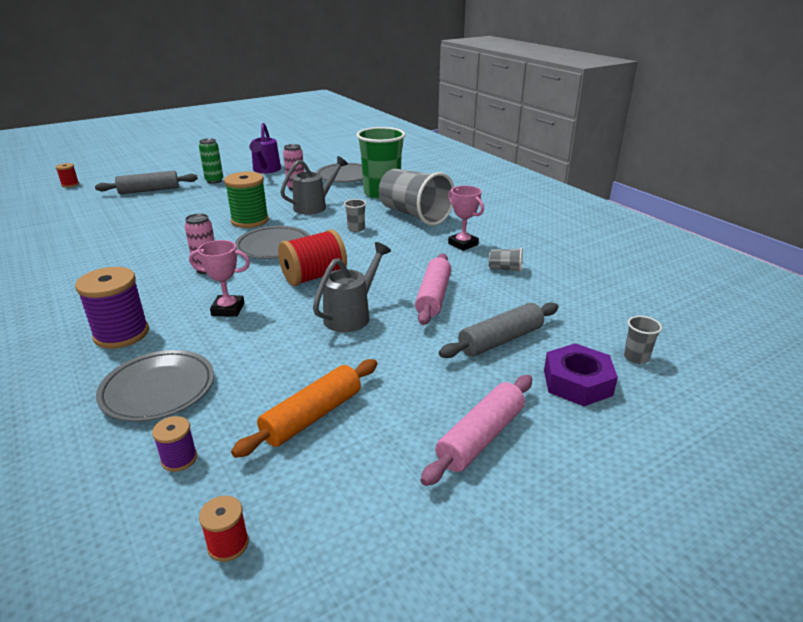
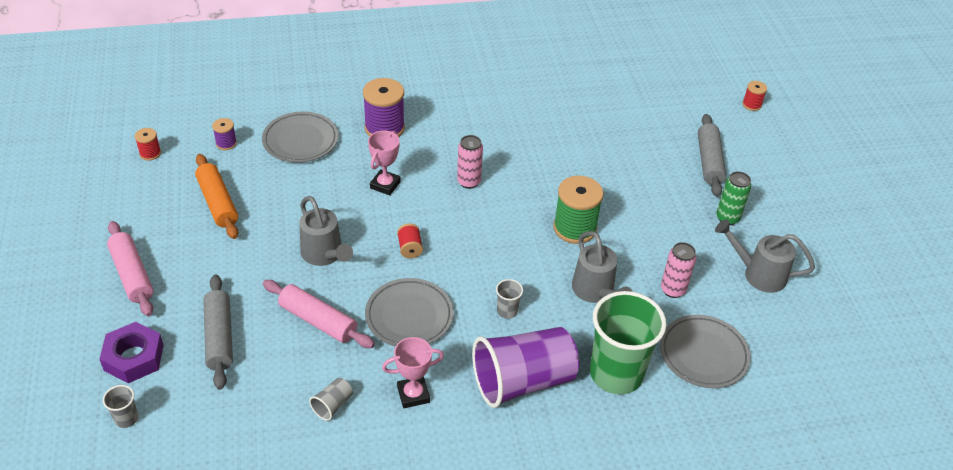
camera: 110 degrees right, 15 degrees up
grey plate [235,226,310,259] -> grey plate moved to [365,278,454,347]
purple watering can [249,123,281,173] -> grey watering can [715,219,815,293]
red spool [278,229,347,286] -> red spool [397,223,423,259], size x0.50
grey cup [379,169,454,226] -> purple cup [472,327,579,408]

